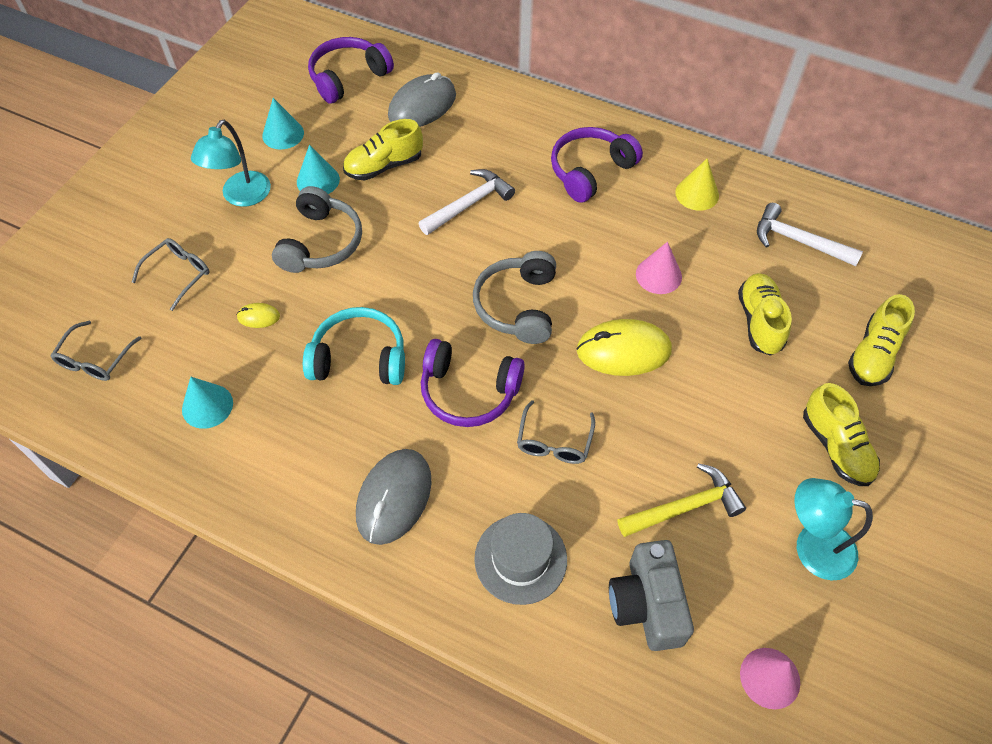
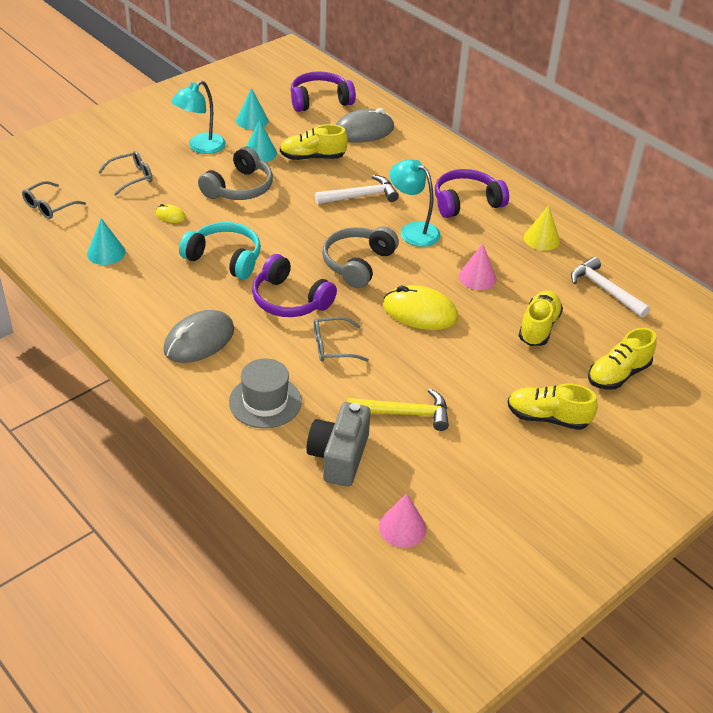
camera: 20 degrees right, 15 degrees down
grey glasses [517,400,595,464] -> grey glasses turned 45 degrees clockwise [314,317,369,362]
turquoise lamp [794,478,873,580] -> turquoise lamp moved to [390,159,441,247]
yellow shoe [803,383,880,486] -> yellow shoe turned 105 degrees clockwise [508,383,598,430]

